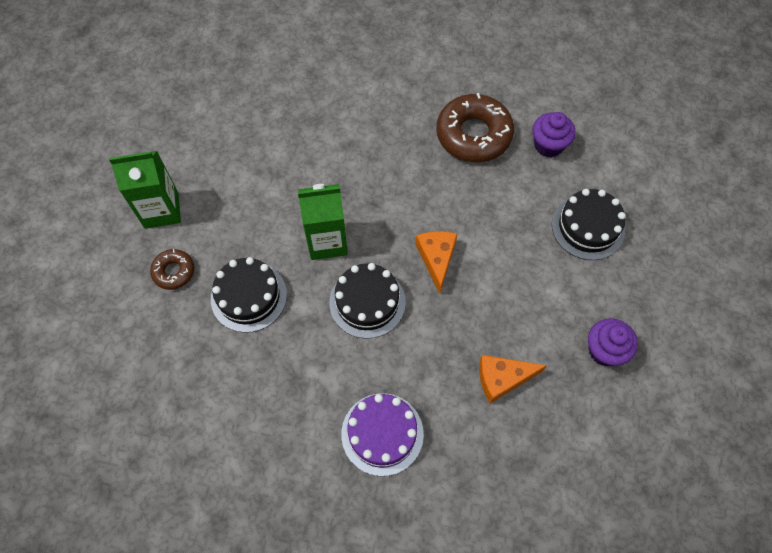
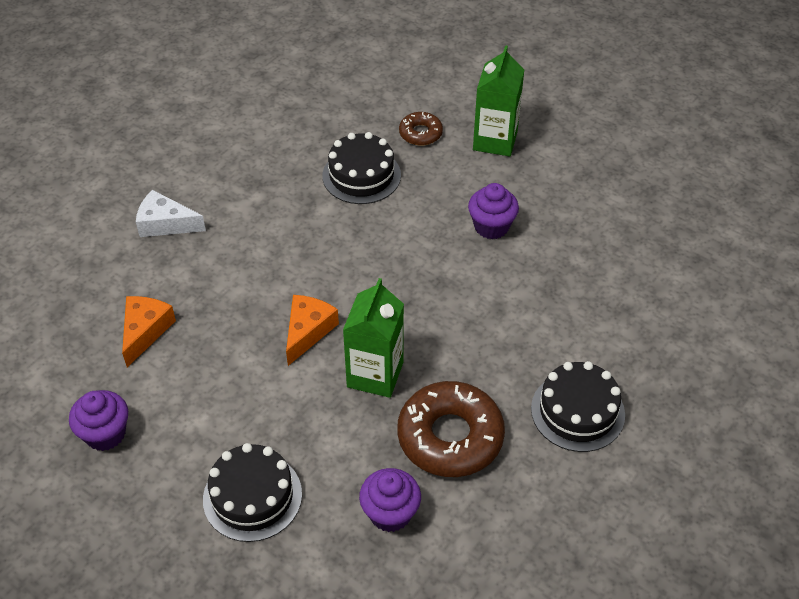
camera: 115 degrees right, 15 degrees down
green carton [298,184,348,260] -> green carton moved to [343,278,404,398]
black cake [329,263,406,339] -> black cake moved to [531,361,625,452]
purple cake [341,393,424,476] -> white cheese [136,190,206,237]
orange cheese [415,231,457,294] -> orange cheese turned 90 degrees counterclockwise [286,295,339,366]
none -> purple cupcake [468,183,519,239]

